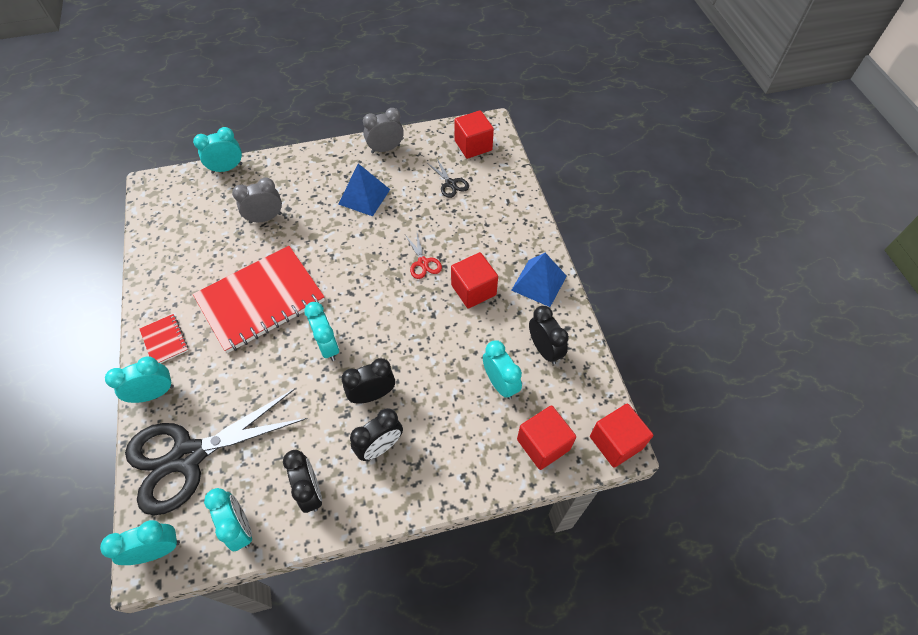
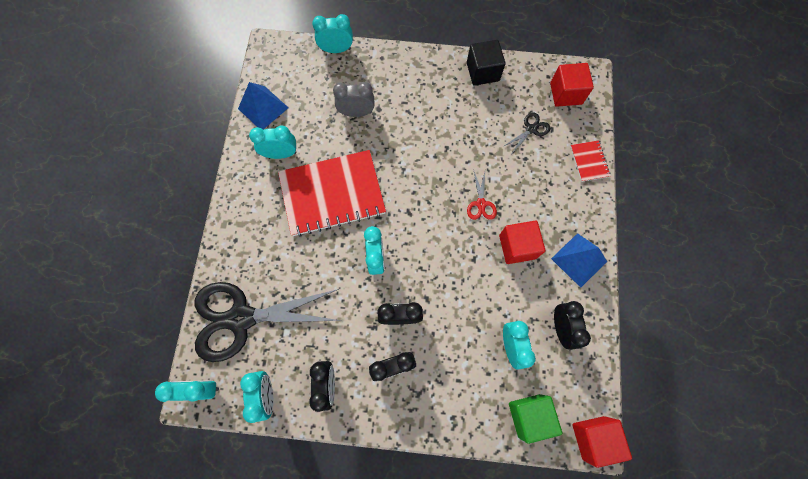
camera: 20 degrees right, 15 degrees up
turquoise clock [105,356,174,403] -> turquoise clock moved to [249,126,296,159]
red notebook [140,314,188,363] -> red notebook moved to [570,140,610,182]
blue pyramid [338,164,390,216] -> blue pyramid moved to [238,82,288,130]
grey clock [363,108,404,153] -> black cube [467,40,506,86]
black scissors [427,159,469,198] -> black scissors turned 120 degrees counterclockwise [504,112,551,153]
red cube [517,405,576,470] -> green cube [509,394,563,444]

